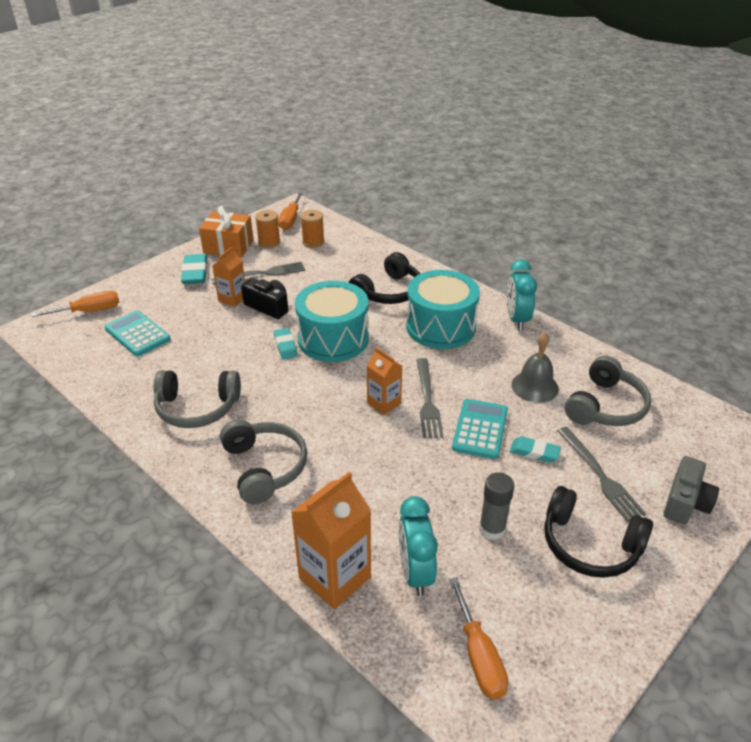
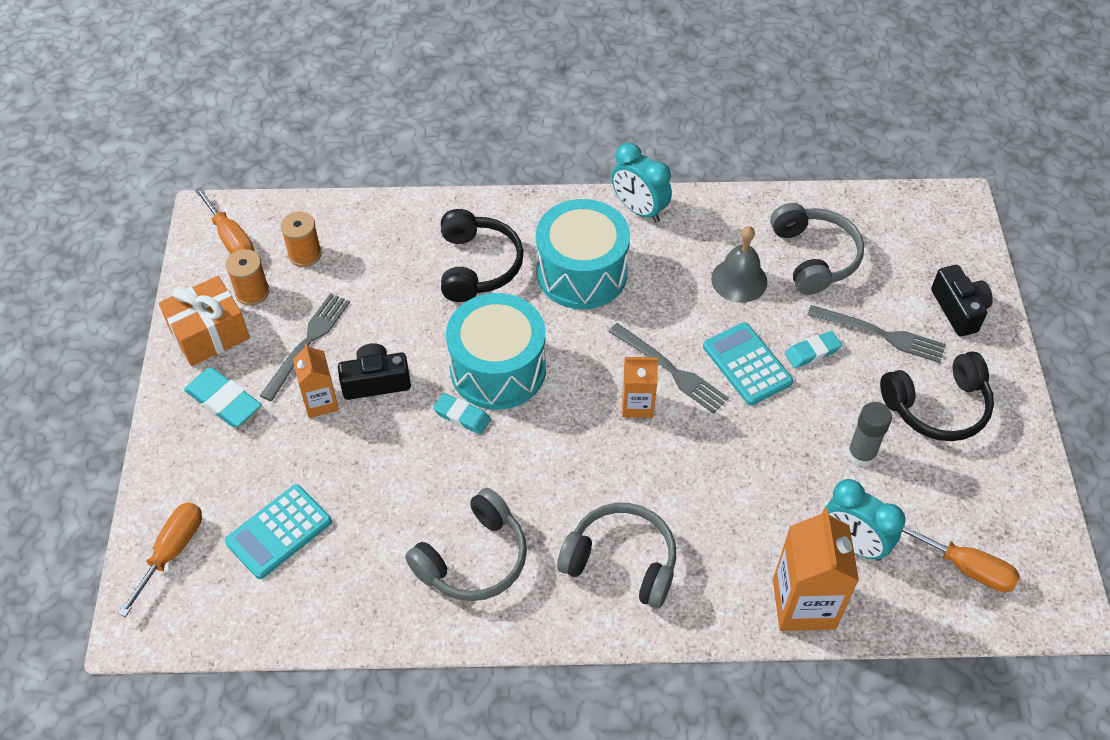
camera: 45 degrees left, 15 degrees up
turquoise calculator [105,310,171,356] -> turquoise calculator turned 45 degrees counterclockwise [225,484,332,579]
grey camera [664,456,719,525] -> black camera [931,265,993,336]

